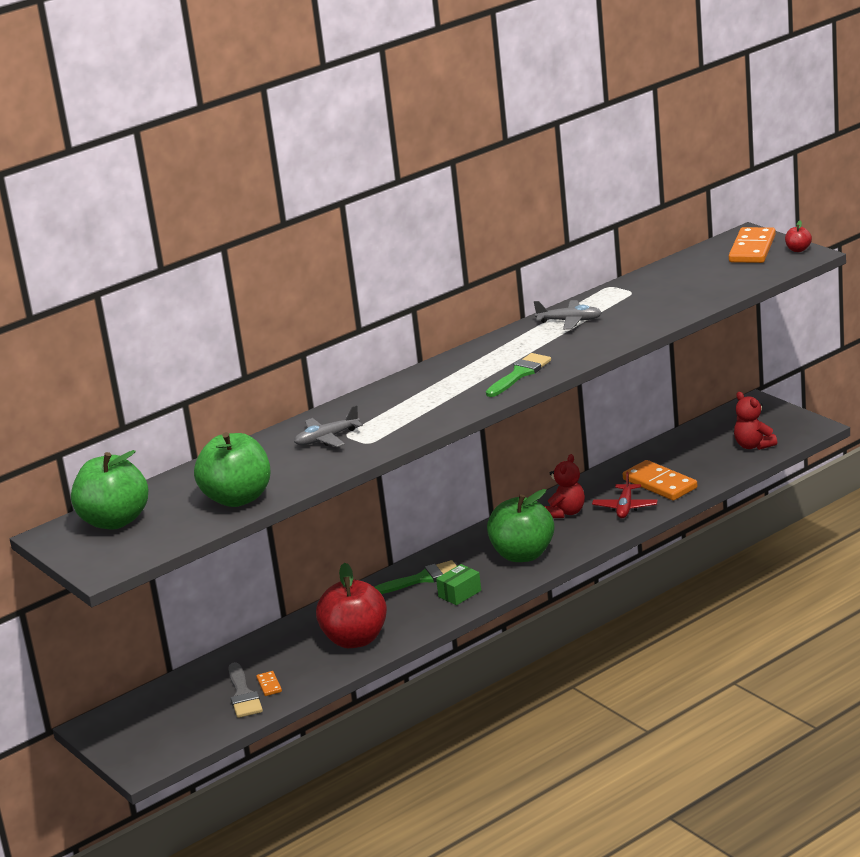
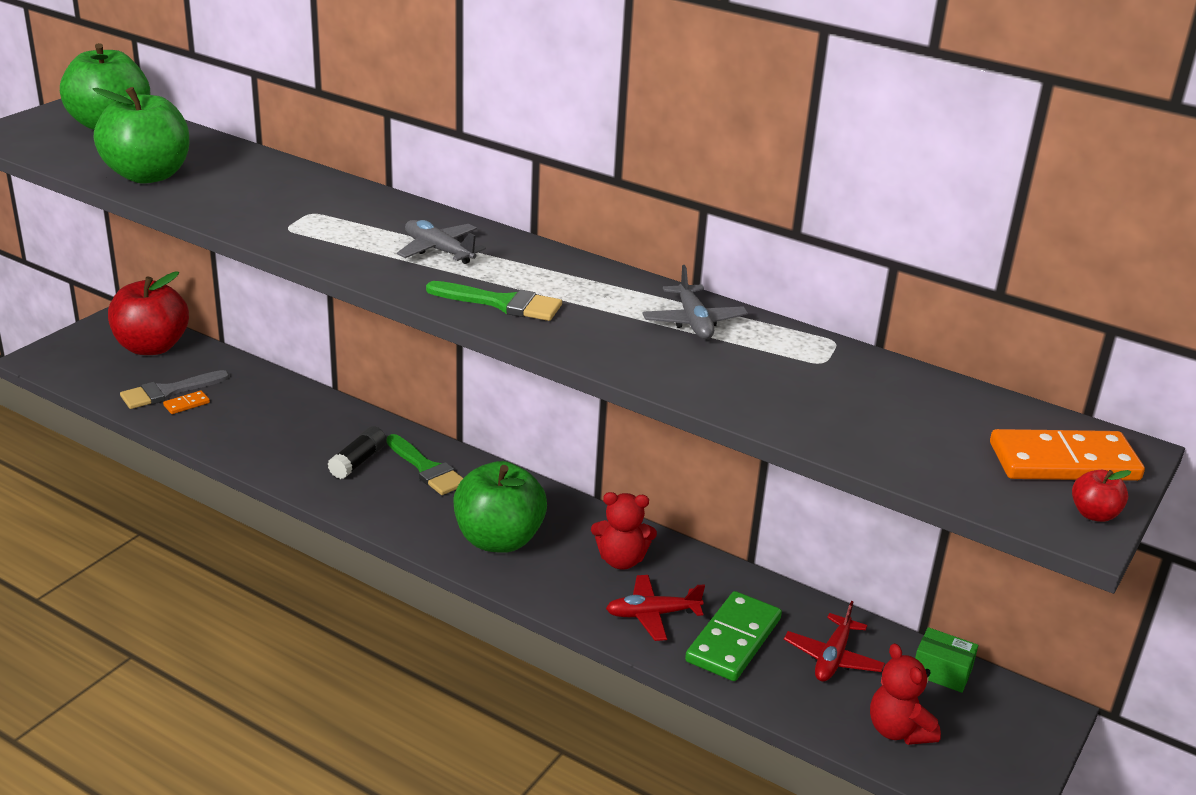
camera: 65 degrees right, 5 degrees up
grey plane [294,405,363,447] -> grey plane moved to [397,220,486,264]
red apple [316,563,387,648] -> red apple moved to [108,271,189,355]
green box [436,564,481,605] -> green box moved to [915,627,978,693]
orange domino [623,460,698,501] -> green domino [685,591,782,681]
red teddy bear [734,392,777,450] -> red teddy bear turned 60 degrees counterclockwise [870,643,941,745]
none -> black glue stick [328,426,386,479]
none -> red plane [784,601,885,682]

